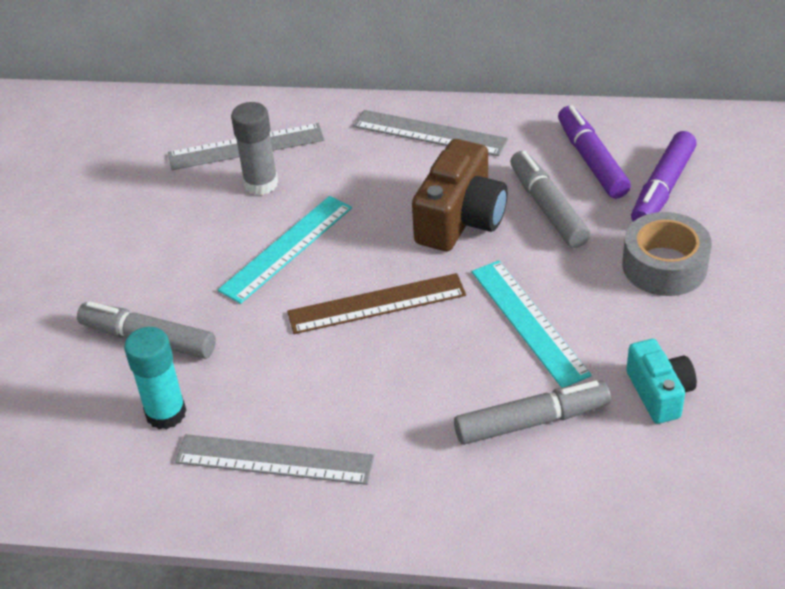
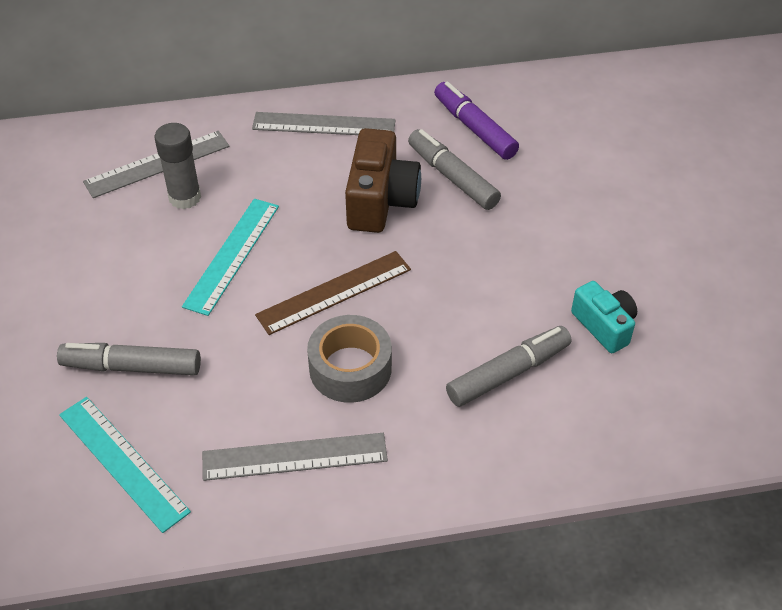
camera: 20 degrees left, 5 degrees up
turquoise glue stick [124,327,187,429] -> none
turquoise ruler [472,260,592,387] -> turquoise ruler moved to [59,397,191,533]
grey tape [622,212,712,296] -> grey tape moved to [307,315,392,403]
purple marker [631,131,697,222] -> none

